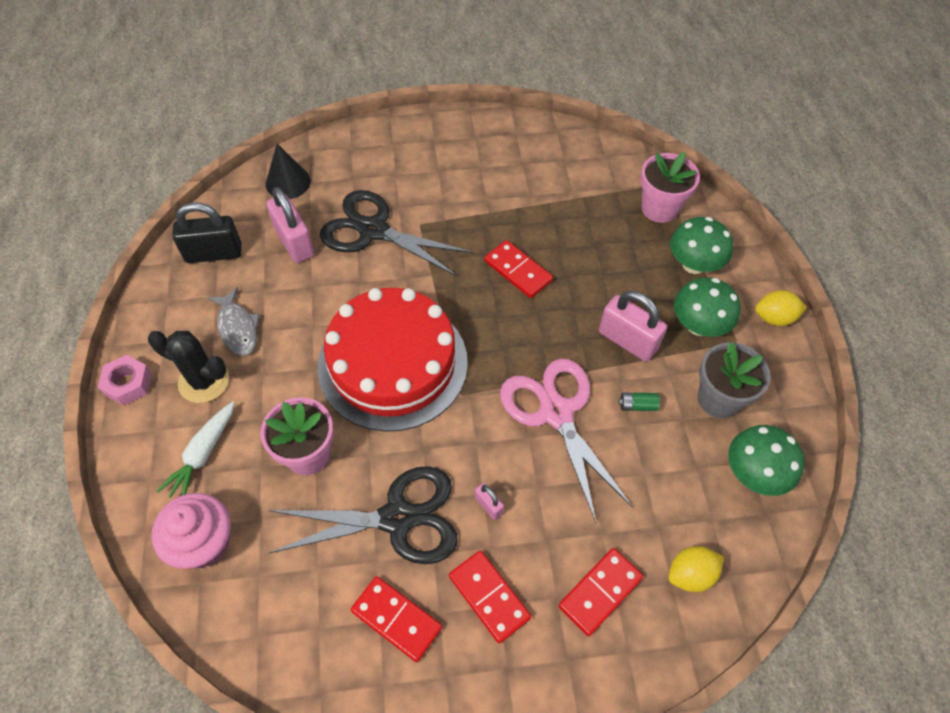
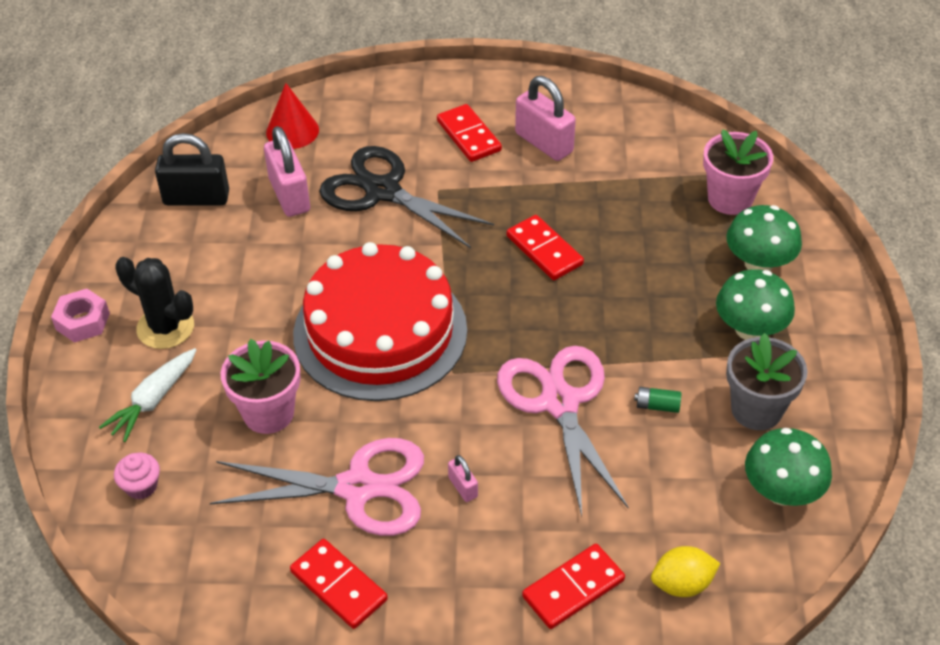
camera: 10 degrees right, 10 degrees down
pink cupcake [152,493,230,569] -> pink cupcake [114,453,160,500], size x0.55
grey fish [208,287,260,356] -> none
black cone [266,144,311,199] -> red cone [266,83,319,149]
black scissors [268,466,458,564] -> pink scissors [210,438,424,536]
red domino [449,551,531,644] -> red domino moved to [437,104,502,162]
pink padlock [599,291,667,362] -> pink padlock moved to [515,76,576,161]
yellow lemon [755,290,807,326] -> none

